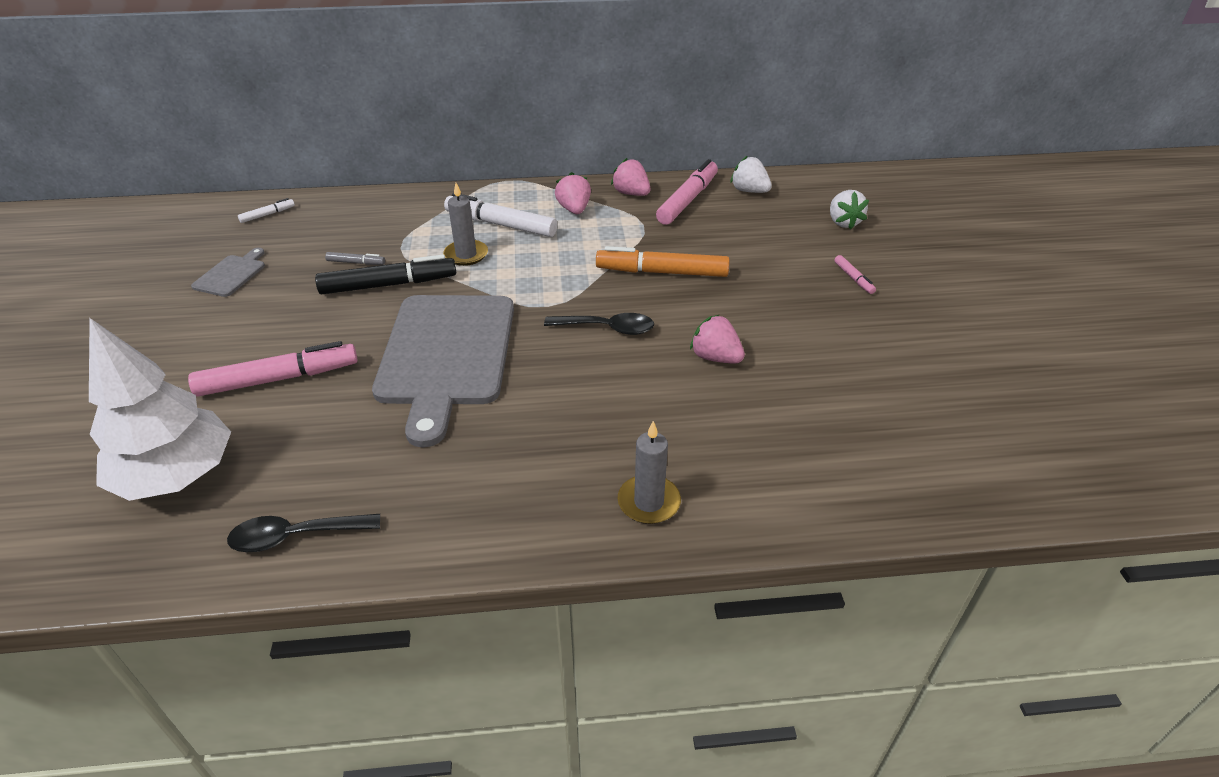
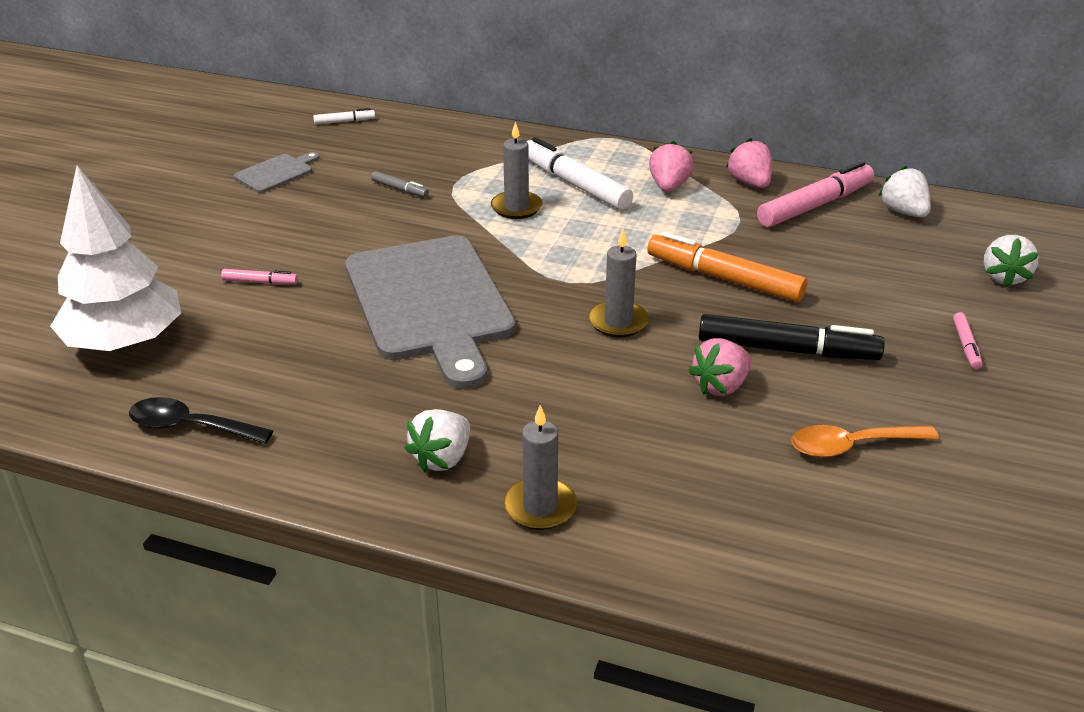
camera: 25 degrees right, 5 degrees down
pink marker [188,341,358,397] -> pink marker [221,269,298,285], size x0.46
black marker [315,255,456,294] -> black marker moved to [699,314,885,360]
grey cutting board [372,295,514,447] -> grey cutting board turned 45 degrees counterclockwise [345,235,516,389]
black spoon [544,313,654,335] -> grey candle [589,229,649,338]
pink strawberry [690,314,745,363] -> pink strawberry turned 105 degrees counterclockwise [688,338,751,396]
none -> white strawberry [404,409,470,472]
none -> orange spoon [791,425,939,458]

